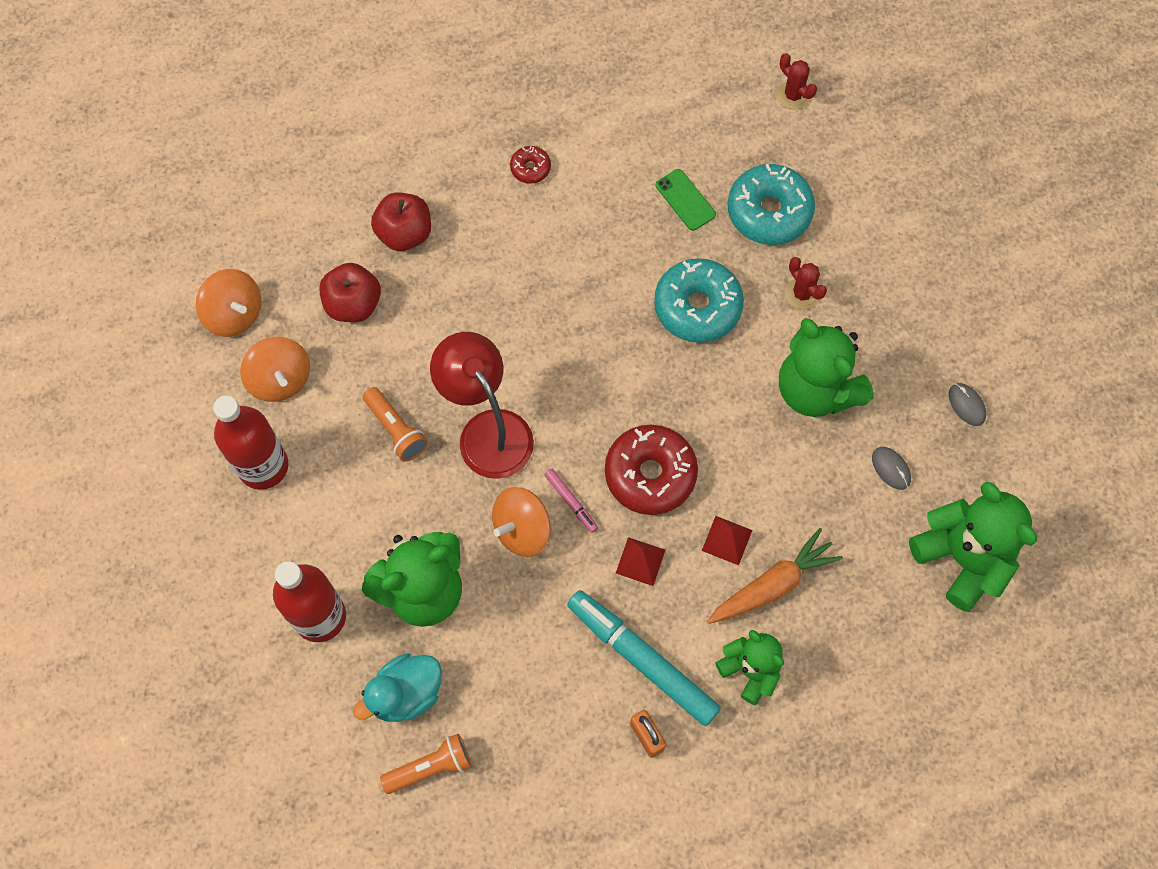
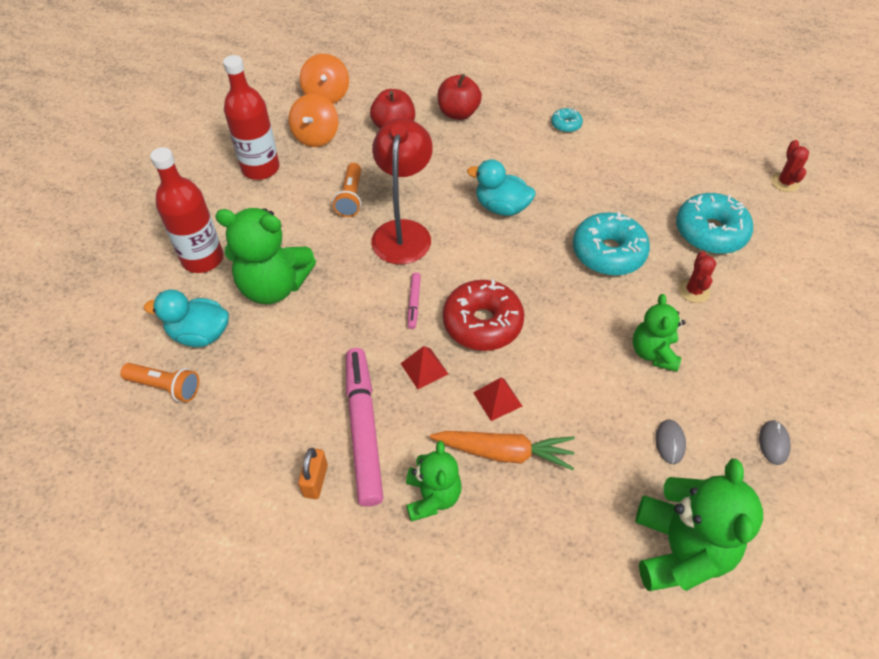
camera: 40 degrees right, 15 degrees down
orange spinning top [492,487,551,557] -> none
red donut [510,146,551,184] -> turquoise donut [551,107,583,133]
turquoise marker [567,590,721,726] -> pink marker [346,348,383,507]
green phone [656,169,716,231] -> none
green teddy bear [779,318,874,417] -> green teddy bear [633,294,686,372], size x0.61
none -> turquoise duck [467,159,535,216]

